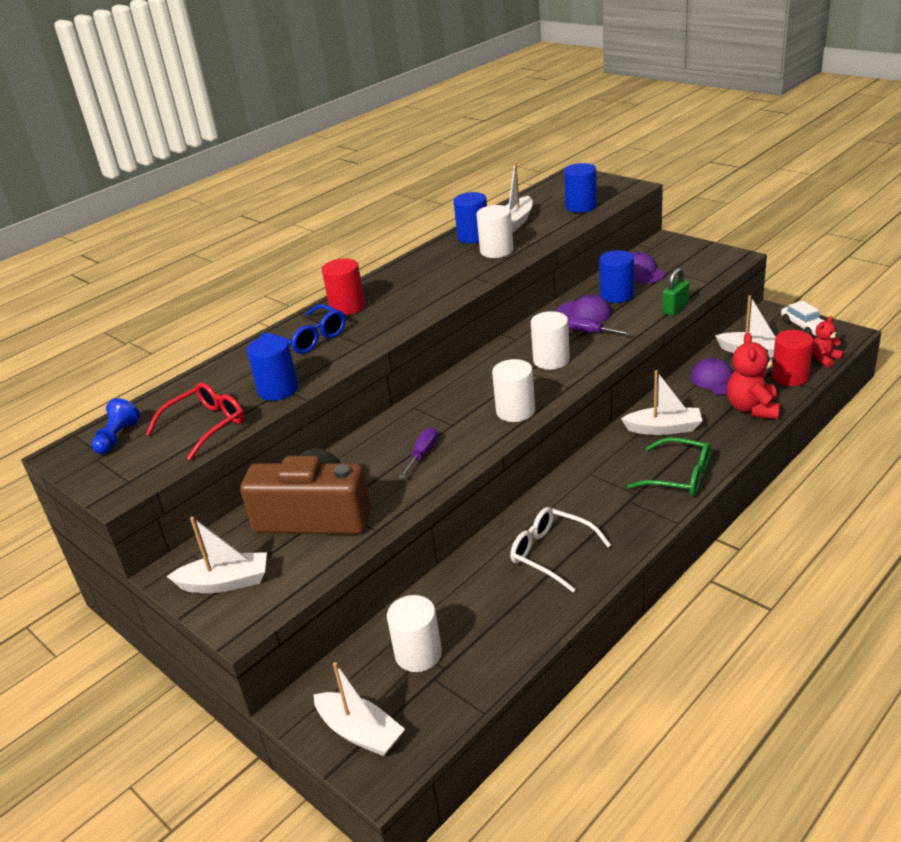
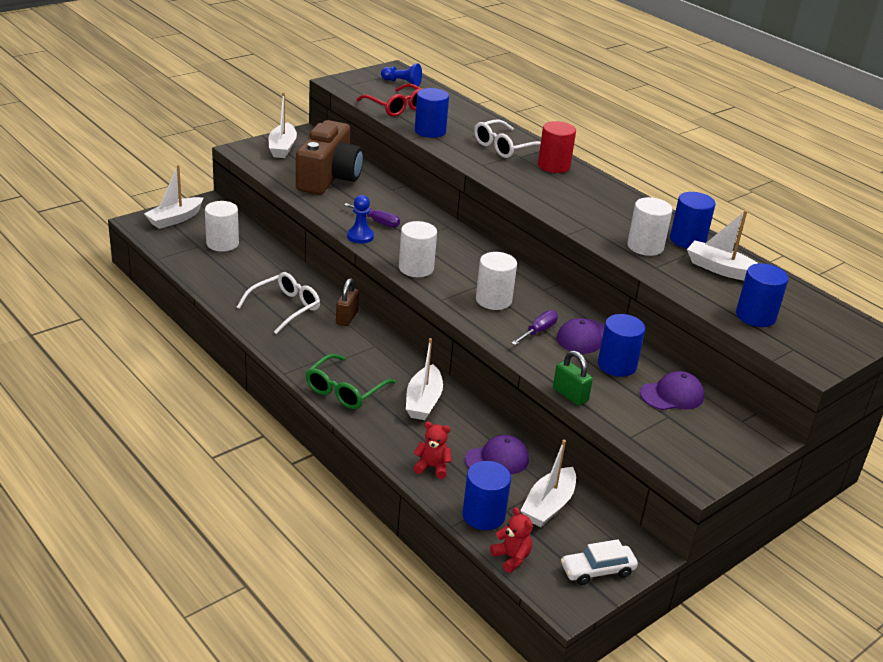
camera: 90 degrees right, 0 degrees up
blue glasses [259,304,346,354] -> white glasses [474,119,541,158]
red teddy bear [727,332,780,419] -> red teddy bear [413,422,452,479], size x0.59
red cylinder [772,330,814,386] -> blue cylinder [462,461,511,530]
none -> brown padlock [336,278,359,326]
none -> blue pawn [347,195,374,244]

